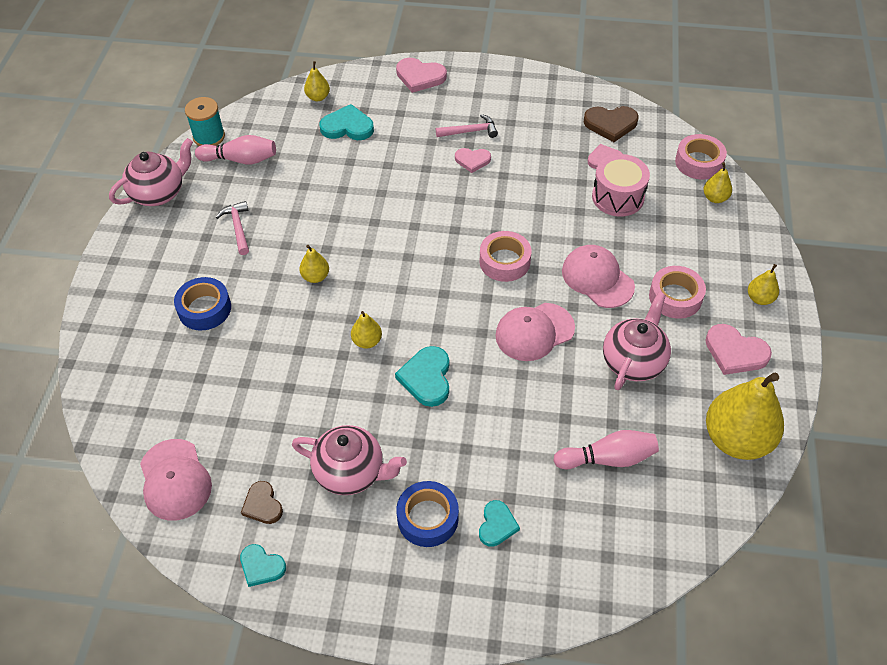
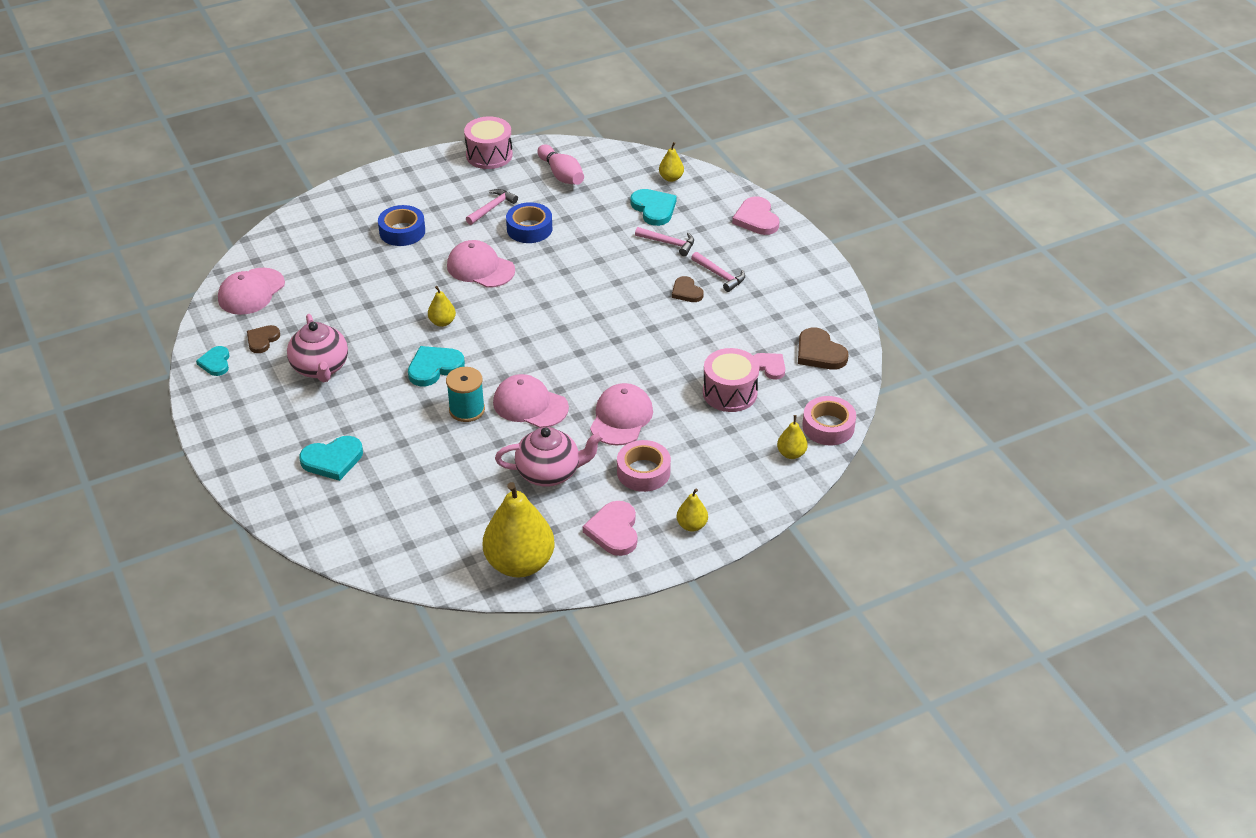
camera: 55 degrees right, 10 degrees down
pink teapot [109,138,193,206] -> pink drum [464,117,513,169]
turquoise spool [185,97,225,146] -> turquoise spool moved to [446,367,485,422]
yellow pear [299,245,329,283] -> pink cap [447,240,515,288]
blue tape [396,481,459,547] -> blue tape moved to [506,202,552,243]
pink heart [455,148,491,173] -> brown heart [672,276,704,302]
pink tape [479,231,531,282] -> none
turquoise heart [479,500,520,547] -> turquoise heart [299,436,363,481], size x1.53
pink bowling pin [553,430,659,469] -> none
none -> pink hammer [635,227,694,256]

